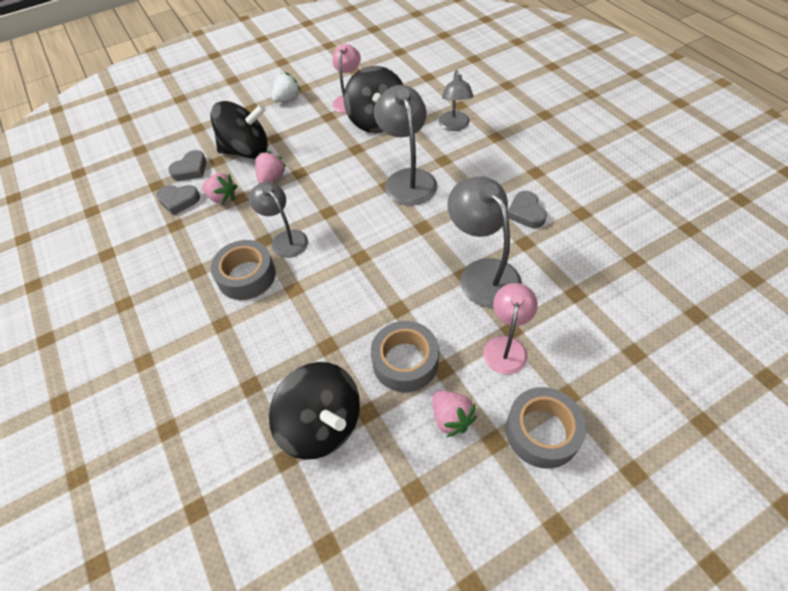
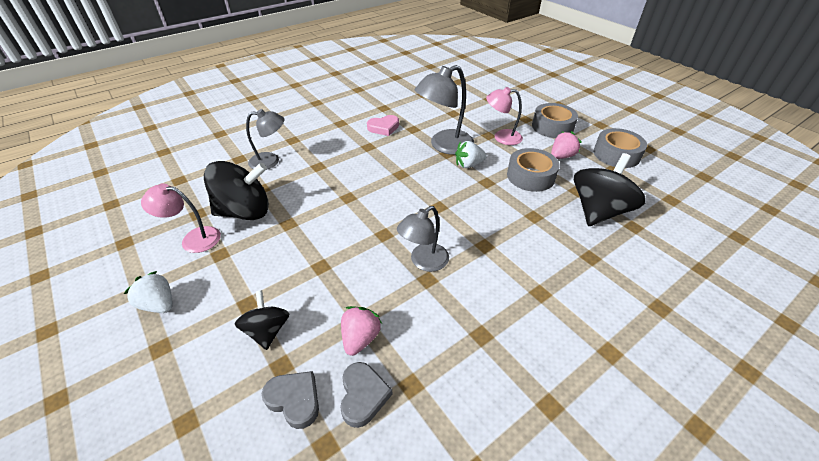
camera: 100 degrees left, 10 degrees down
black spinning top [211,101,268,159] -> black spinning top [235,290,289,350], size x0.57
grey tape [211,240,276,300] -> grey tape moved to [593,128,647,168]
pink strawberry [255,151,287,183] -> none
grey lamp [374,85,437,206] -> none
grey heart [508,191,547,228] -> pink heart [367,115,399,136]
none -> white strawberry [455,141,487,168]

